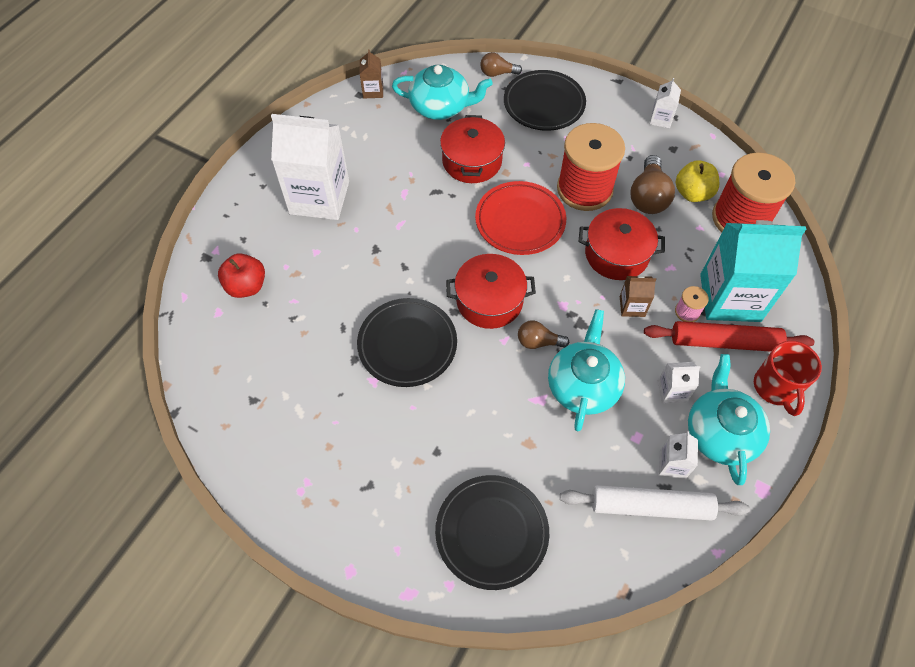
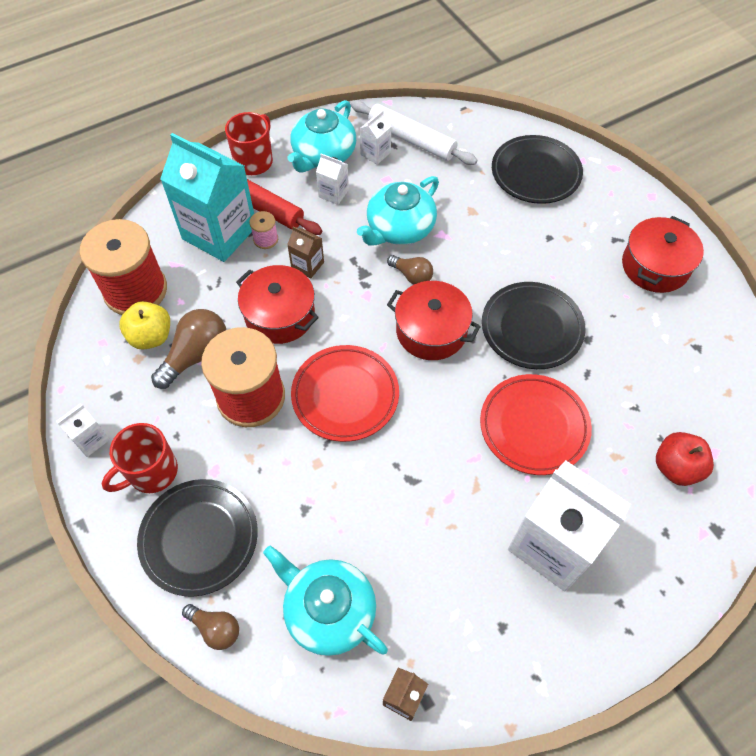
camera: 150 degrees left, 0 degrees up
red pot [440,115,505,183] -> red pot moved to [622,216,704,293]
none -> red mug [102,423,178,493]
none -> red plate [480,374,592,475]

